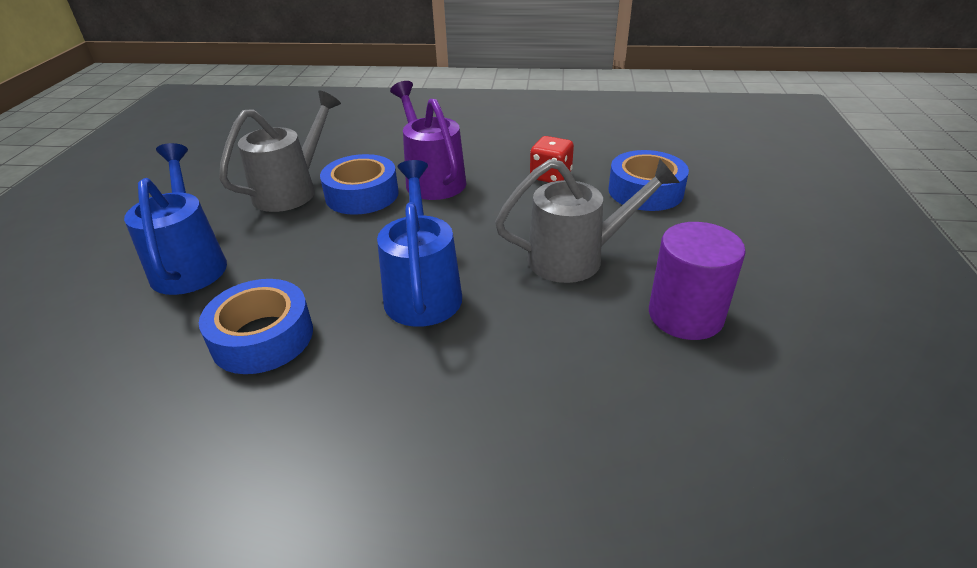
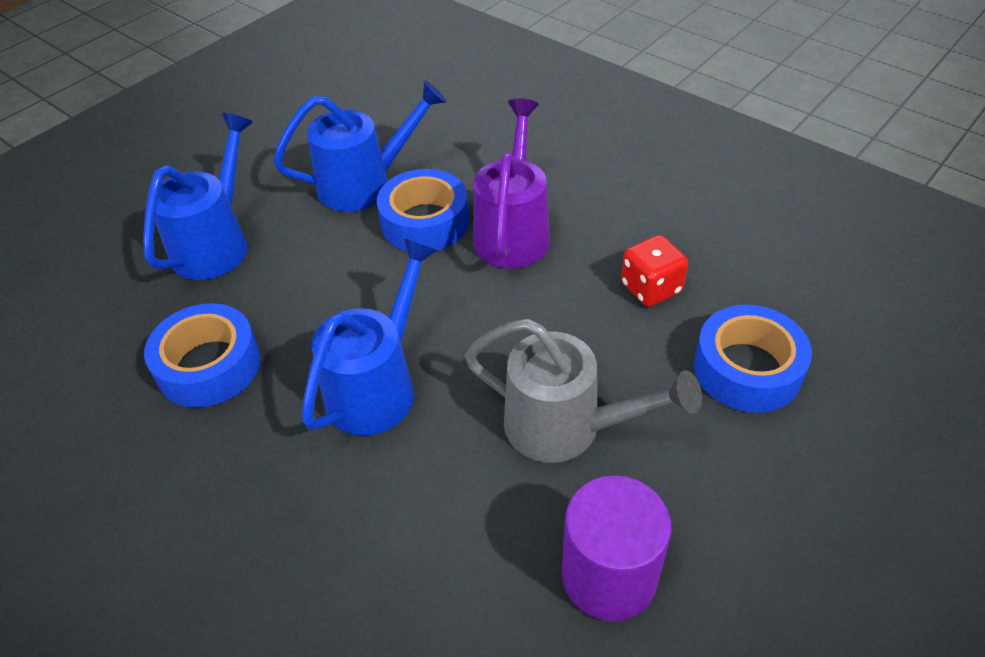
camera: 35 degrees right, 10 degrees up
grey watering can [219,90,341,212] -> blue watering can [273,80,447,212]

